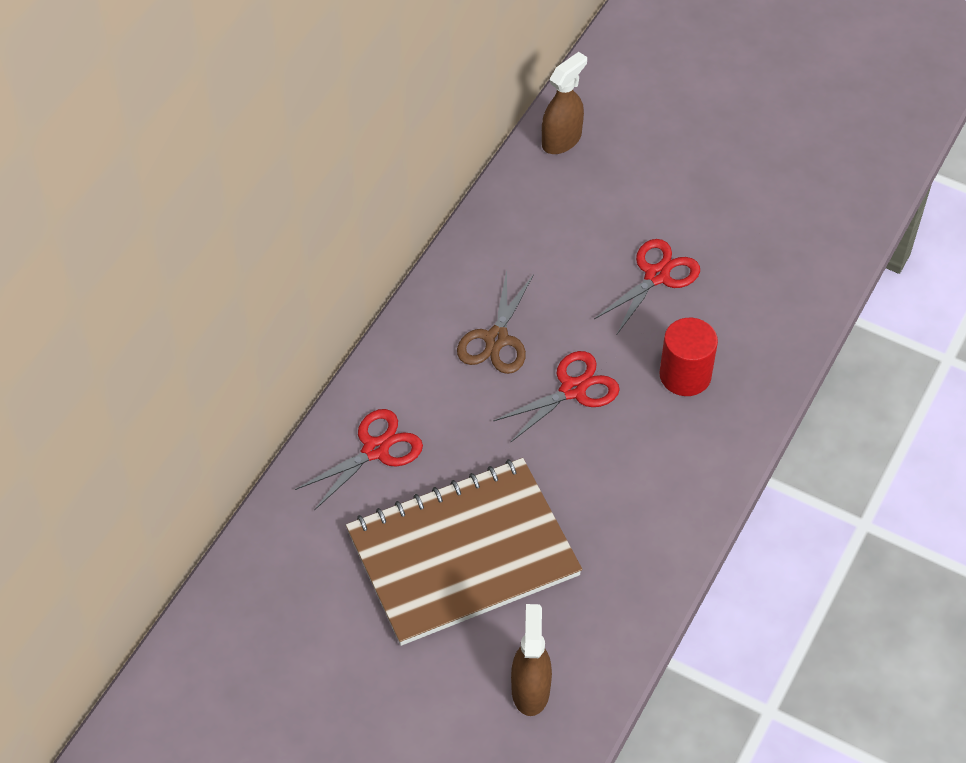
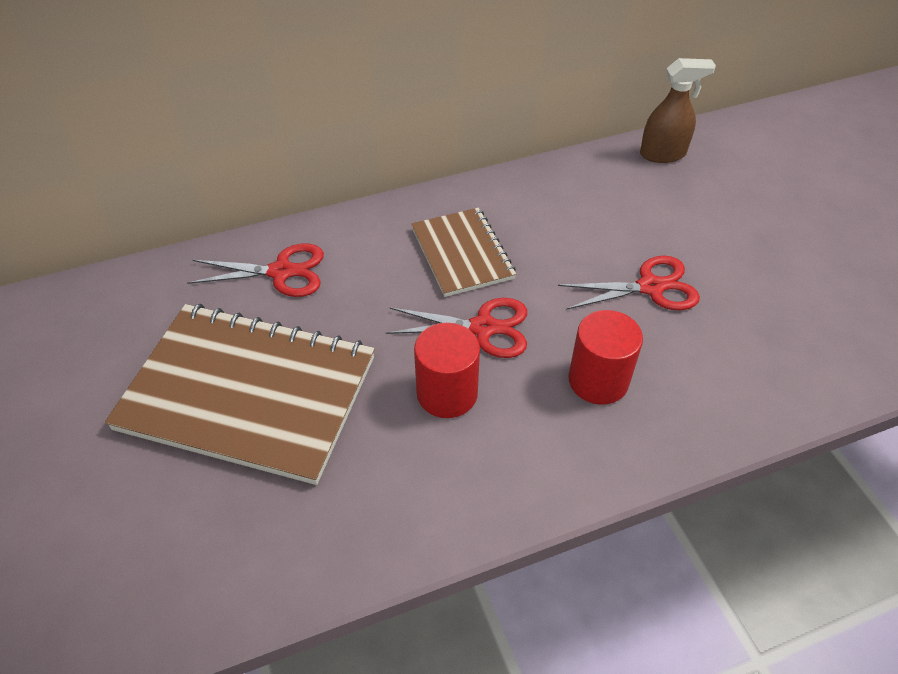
camera: 40 degrees right, 5 degrees down
brown scissors [457,270,534,374] -> brown notebook [411,207,516,297]
brown spray bottle [511,604,552,716] -> none
none -> red cylinder [414,323,480,418]

